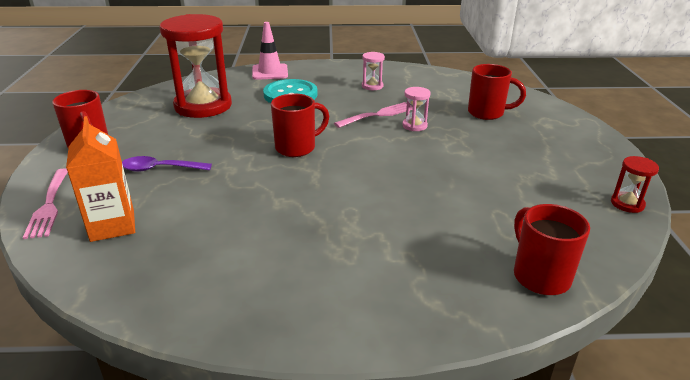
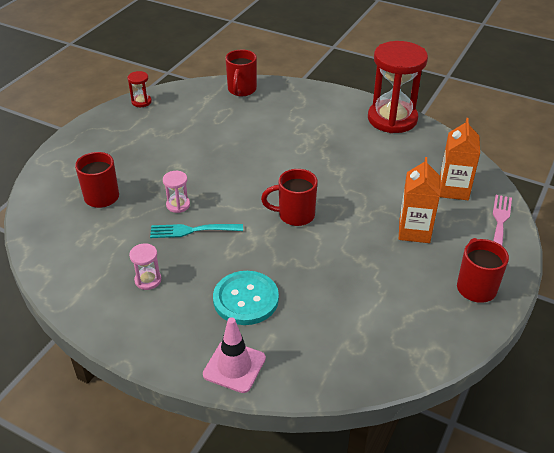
camera: 150 degrees left, 10 degrees up
purple spoon [122,156,212,172] -> orange carton [399,157,440,243]
red hourglass [160,14,232,118] -> red hourglass moved to [368,41,428,133]
pink fork [334,102,413,128] -> turquoise fork [150,224,243,238]

